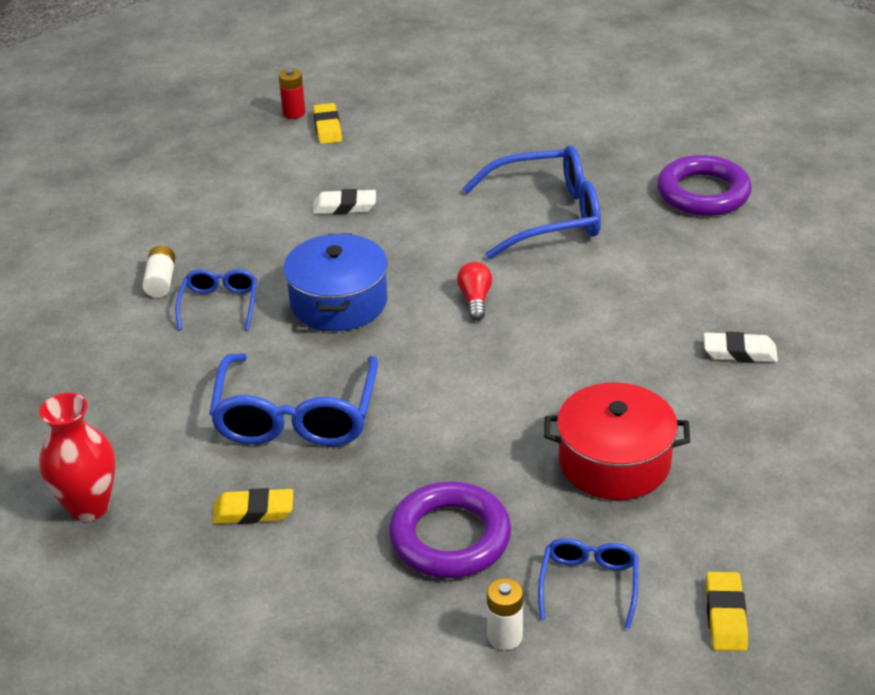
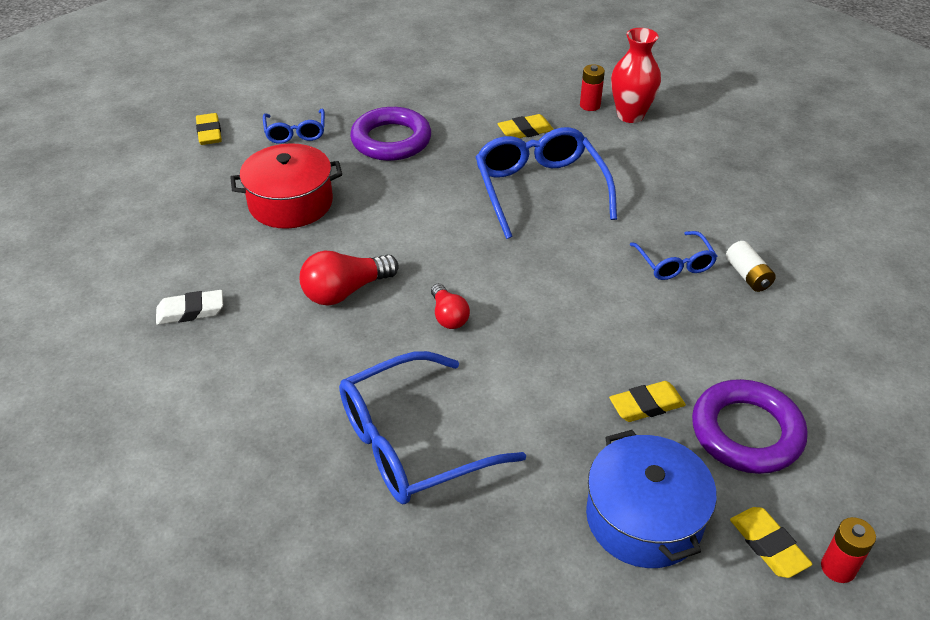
camera: 160 degrees right, 5 degrees up
blue pot [283,233,388,331] -> blue pot moved to [586,430,717,568]
white eraser [313,189,376,214] -> yellow eraser [609,381,686,422]
white battery [487,578,523,650] -> none
purple ring [657,155,752,216] -> purple ring moved to [692,379,808,474]
none -> red light bulb [300,250,399,306]
none -> red battery [580,64,605,111]

